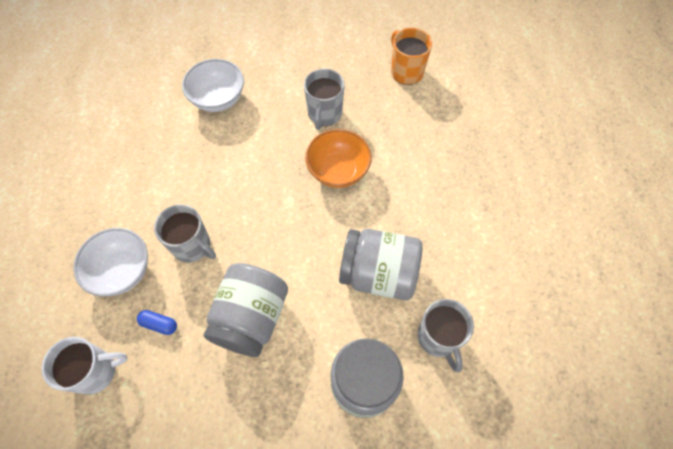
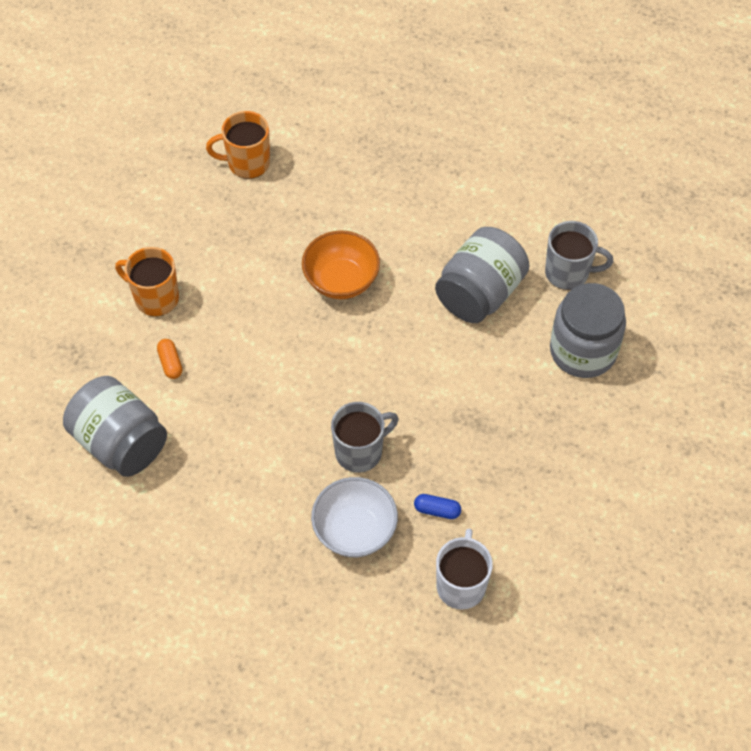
camera: 65 degrees left, 5 degrees down
blue capsule [137,310,177,335] -> blue capsule turned 60 degrees clockwise [414,494,461,519]
white bowl [182,59,244,112] -> orange capsule [157,339,182,379]
grey jar [204,263,288,357] -> grey jar moved to [63,376,167,477]
grey mug [304,68,345,130] -> none
none -> orange mug [115,247,179,316]

